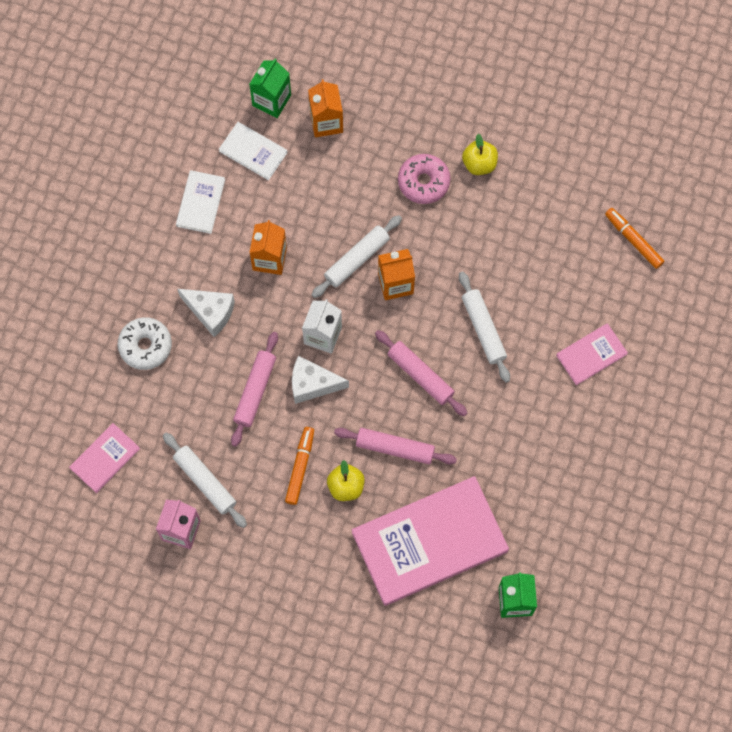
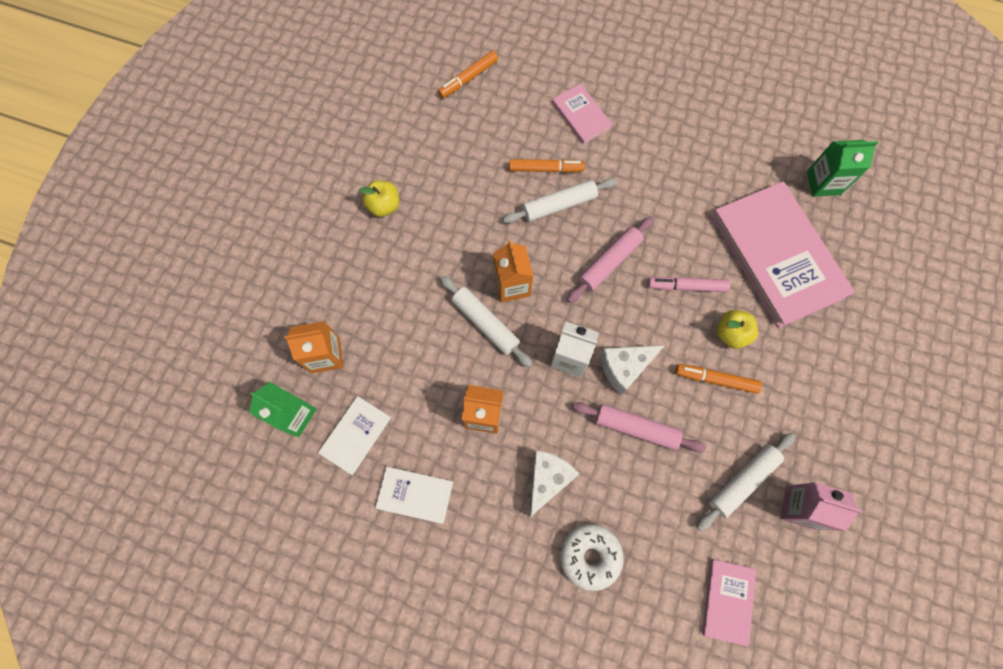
camera: 90 degrees left, 0 degrees up
pink book [69,423,140,493] -> pink book turned 60 degrees clockwise [702,559,756,646]
white cheese [292,356,349,404] -> white cheese turned 60 degrees clockwise [600,345,665,395]
pink rolling pin [334,428,457,464] -> pink marker [648,277,730,292]
pink donut [398,154,450,204] -> none
none -> orange marker [509,159,585,173]

